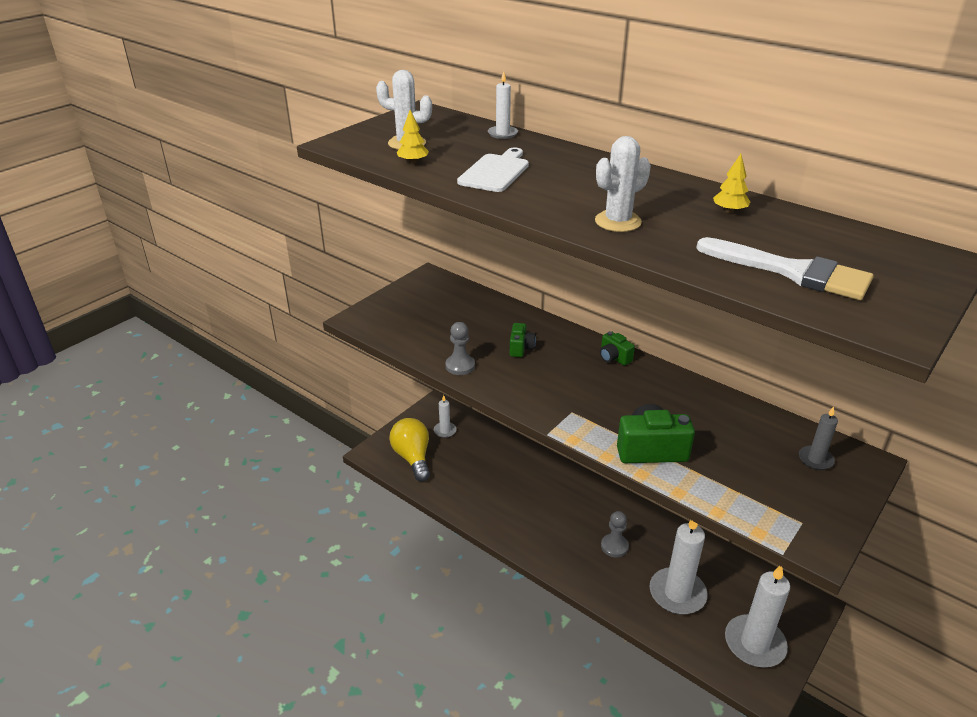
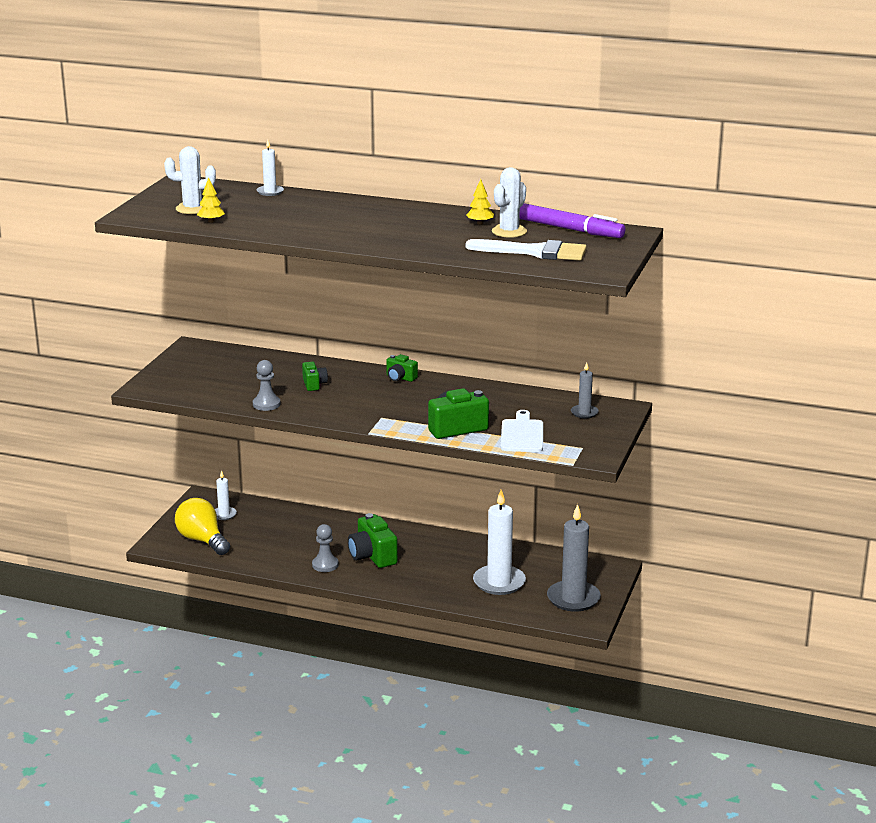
camera: 20 degrees left, 10 degrees down
white cutting board [457,147,529,192] -> white cutting board moved to [501,410,543,452]
white cactus [595,136,651,232] -> white cactus moved to [492,167,527,238]
grey pawn [601,511,629,557] -> grey pawn moved to [312,524,339,572]
white candle [725,566,790,667] -> grey candle [547,504,601,612]
none -> green camera [348,513,398,568]
none -> purple marker [519,203,626,238]

